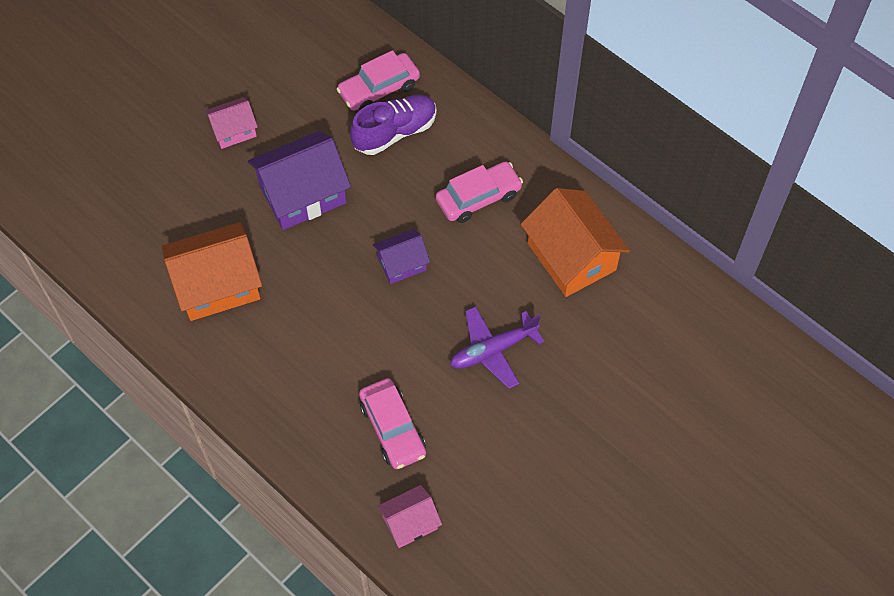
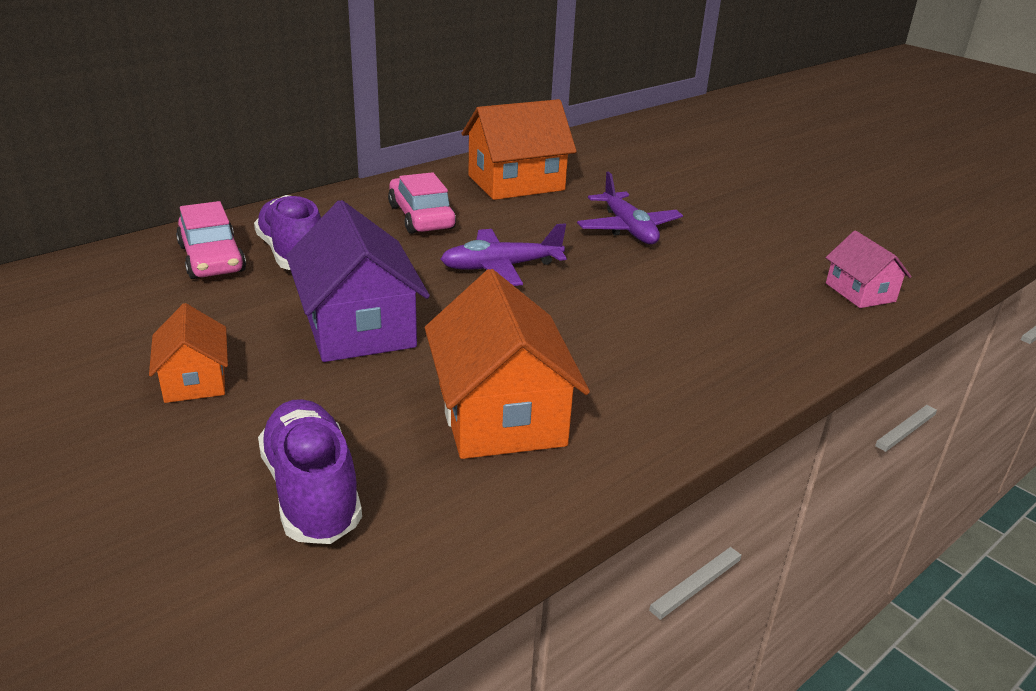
camera: 85 degrees left, 30 degrees down
pink house [205,97,258,149] -> orange house [149,303,228,403]
pink car [359,378,426,469] -> none
purple house [373,229,430,284] -> purple plane [440,223,567,286]
none -> purple shoe [258,399,362,544]

